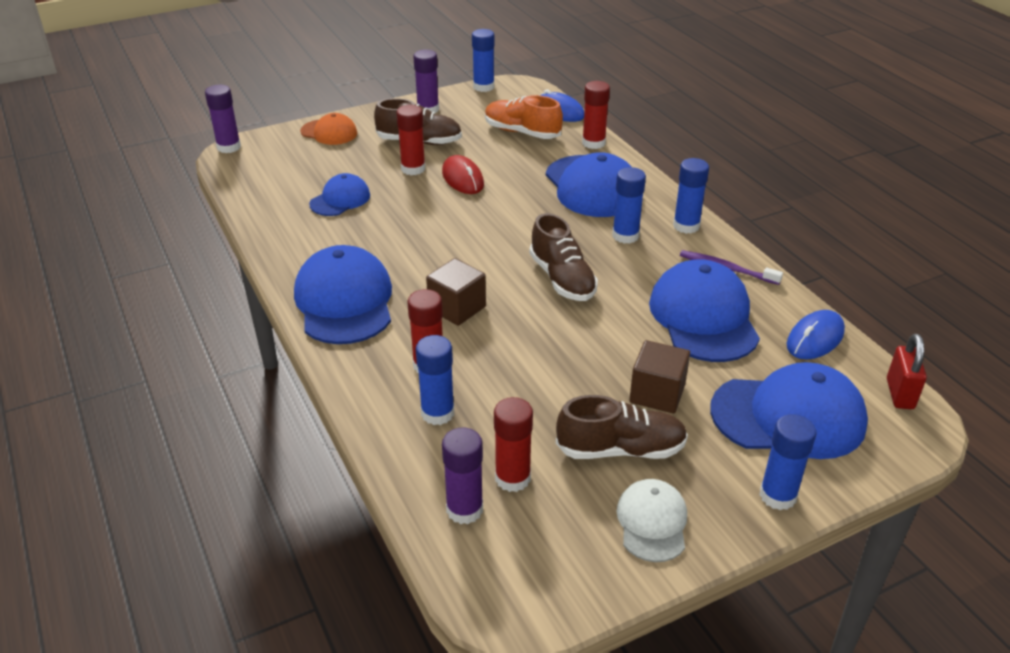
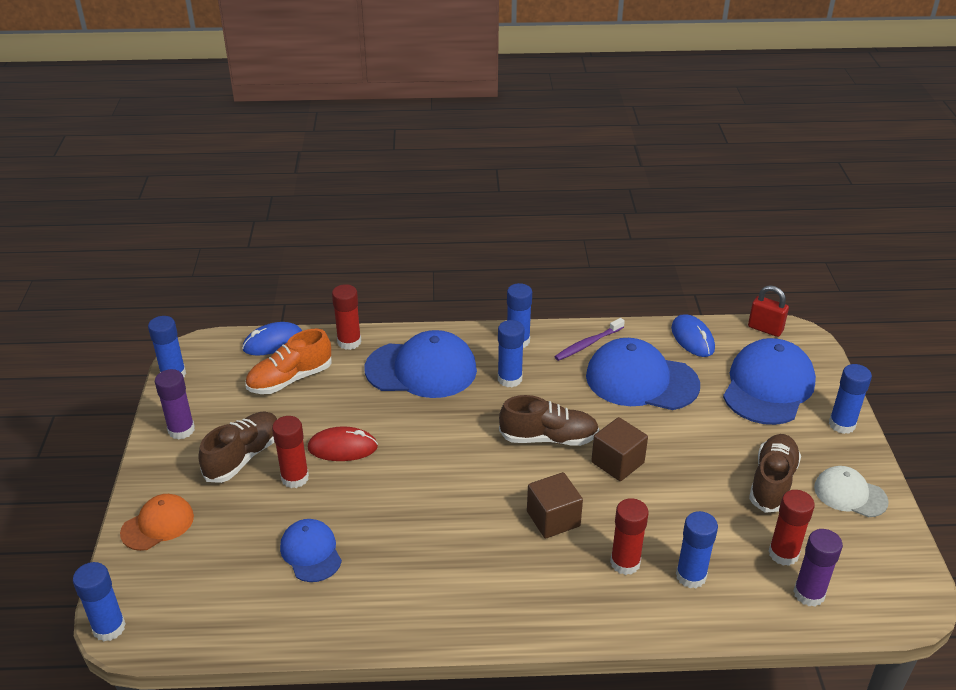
camera: 65 degrees left, 0 degrees up
purple glue stick [205,85,241,153] -> blue glue stick [73,562,126,641]
blue cap [294,245,392,344] -> none
brown cube [629,340,690,413] -> brown cube moved to [591,417,648,481]

